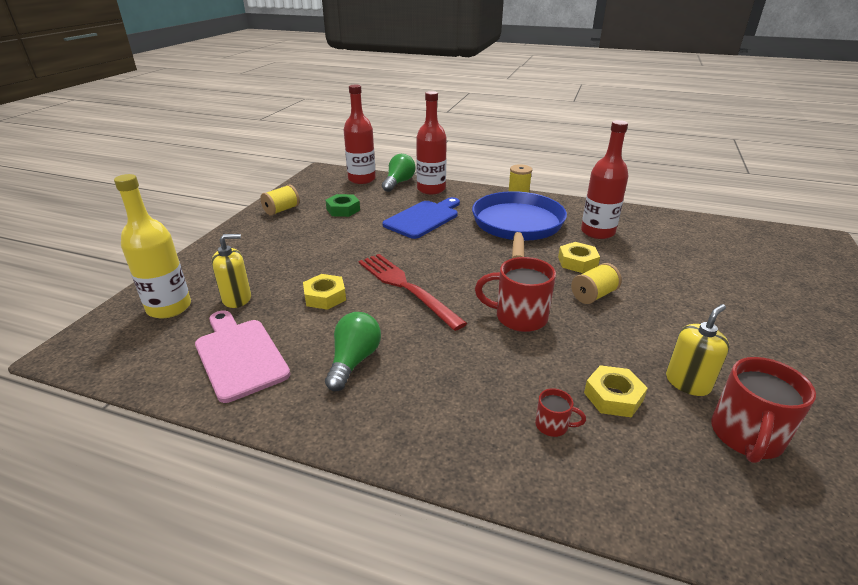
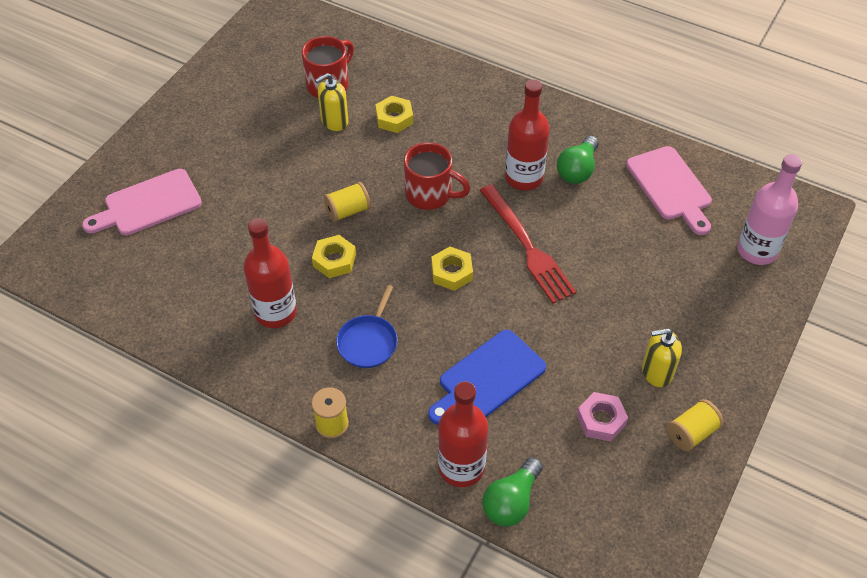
camera: 170 degrees left, 20 degrees up
yellow bottle [114,174,191,318] -> pink bottle [737,154,802,265]
yellow soap dispenser [211,234,251,308] -> yellow soap dispenser moved to [642,328,682,387]
yellow nut [303,274,346,310] -> yellow nut moved to [431,247,473,291]
green nut [325,194,360,217] -> pink nut [577,392,628,442]
red bottle [344,85,376,184] -> red bottle moved to [505,79,550,191]
blue pan [472,191,567,258] -> blue pan [336,285,398,368], size x0.49
red mug [535,388,586,437] -> none
none -> pink cutting board [82,169,202,235]

